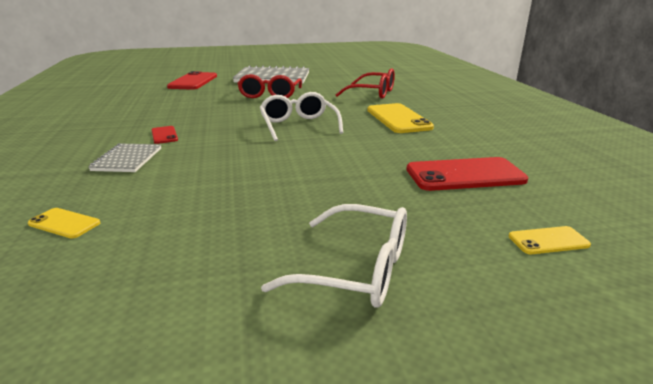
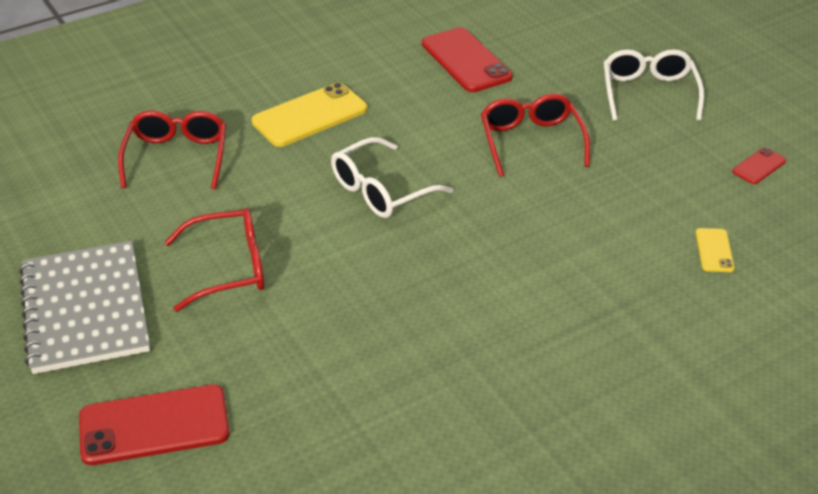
camera: 110 degrees left, 15 degrees up
grey notebook [88,144,161,172] -> none
red phone [151,126,178,144] -> red phone moved to [732,148,786,184]
yellow phone [508,226,591,254] -> none
none -> red glasses [481,94,590,177]

